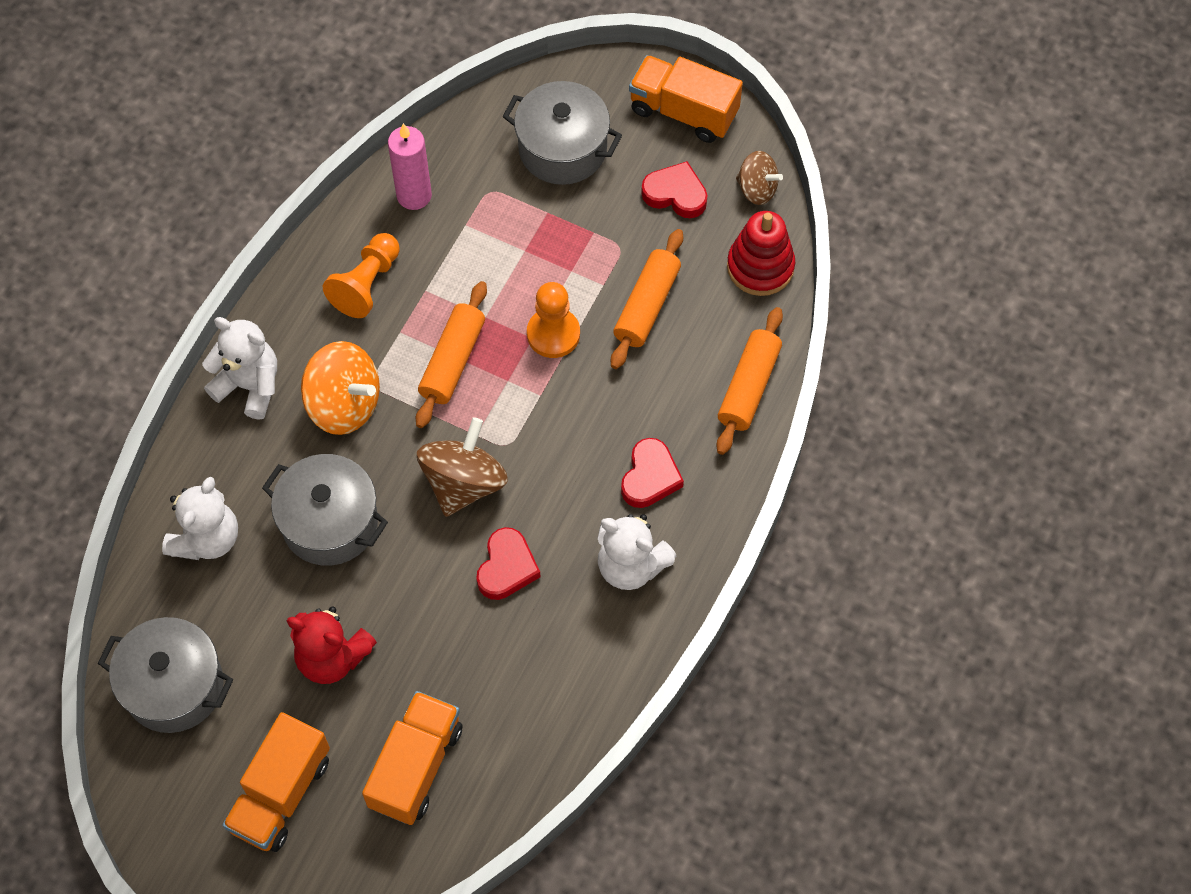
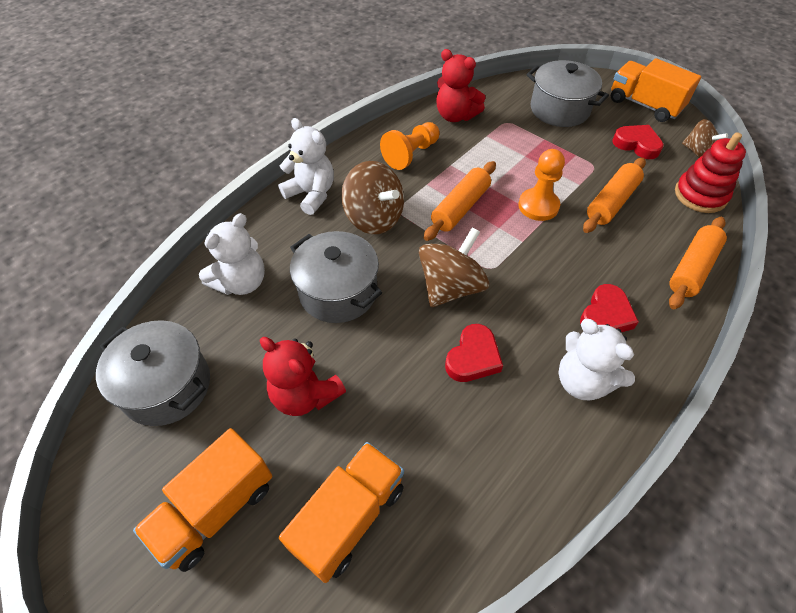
camera: 15 degrees right, 10 degrees down
orange spinning top [301,341,380,435] -> brown spinning top [341,161,404,234]
pink candle [388,123,432,210] -> red teddy bear [436,49,486,122]

